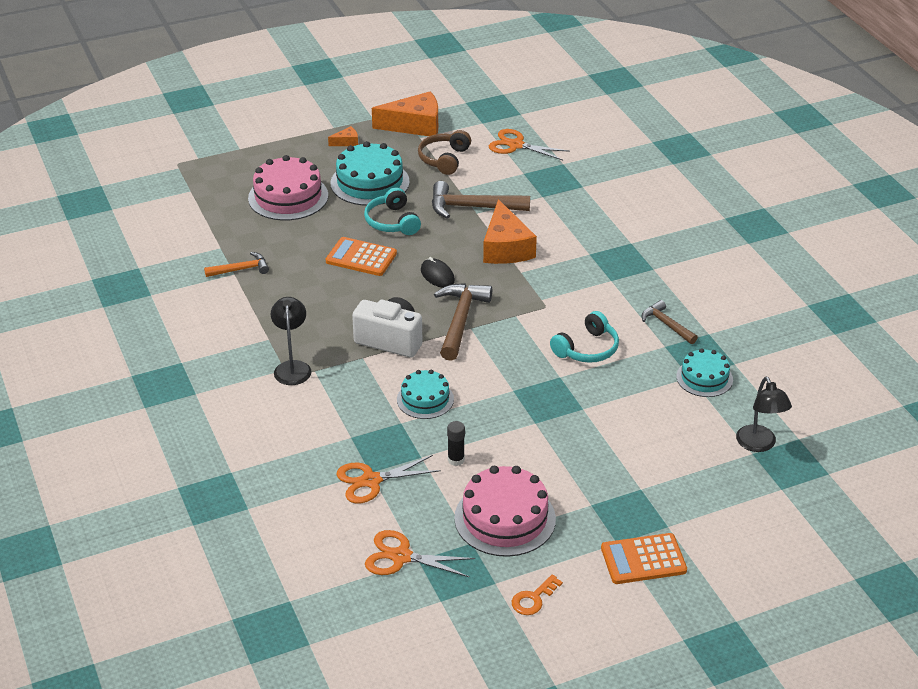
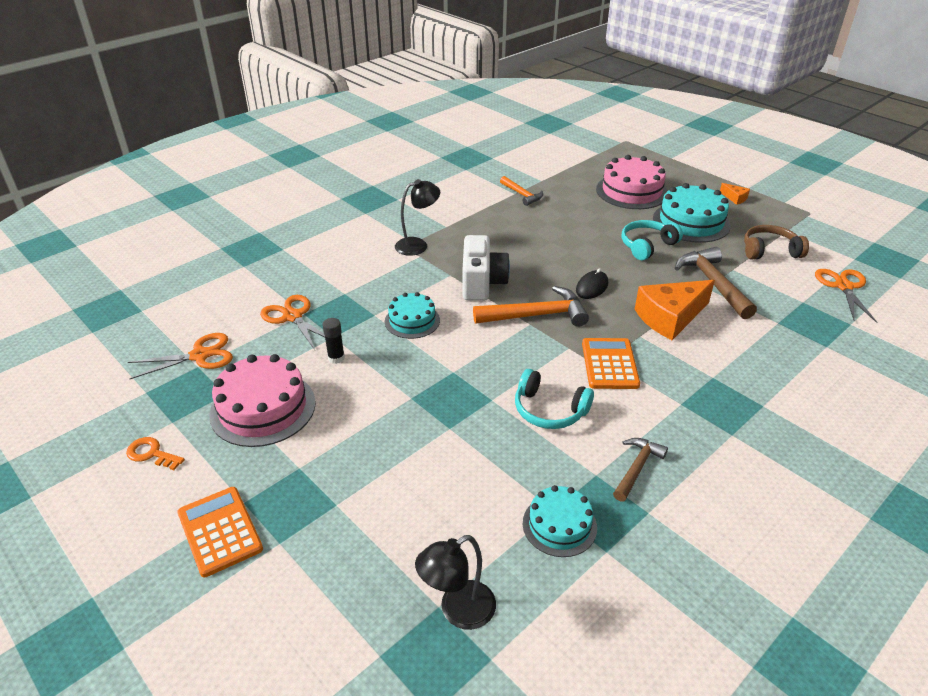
camera: 70 degrees right, 0 degrees up
orange calculator [326,237,397,276] -> orange calculator moved to [582,338,640,389]
orange scissors [365,530,475,577] -> orange scissors turned 75 degrees clockwise [128,333,233,379]
orange cheese [372,91,438,136] -> none
brown hammer [434,283,492,361] -> orange hammer [473,286,589,327]

